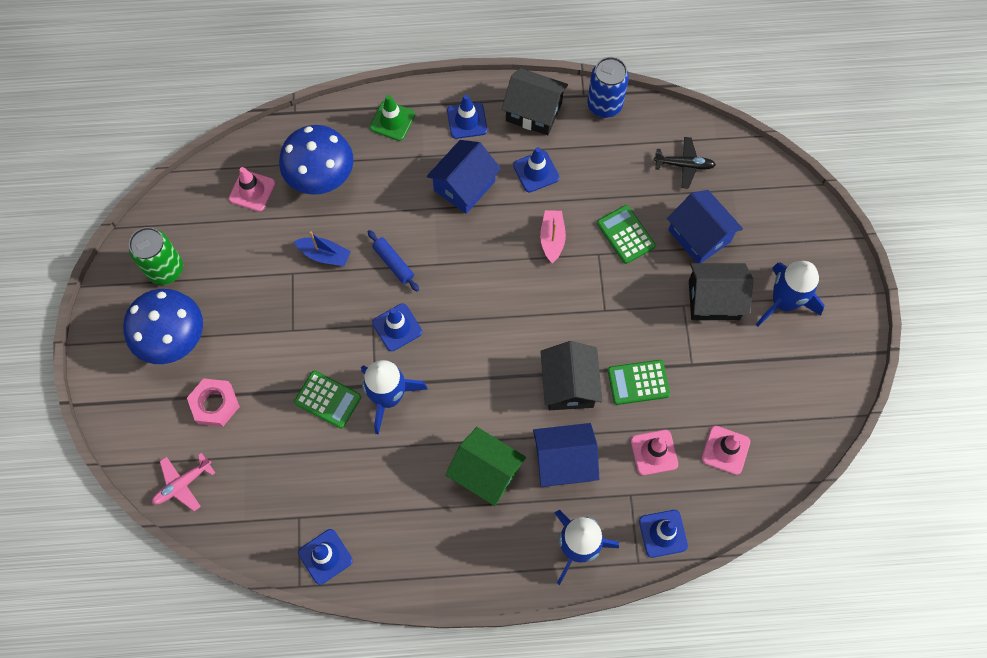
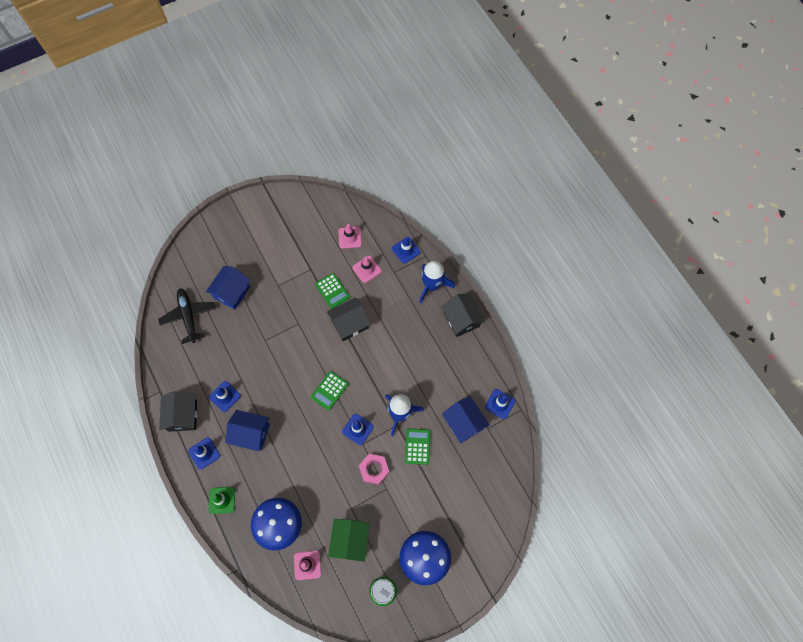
camera: 115 degrees left, 0 degrees up
pink plane [152,453,215,511] -> none
pink nut [187,378,240,427] -> pink nut moved to [359,454,389,485]
blue boat [294,231,351,266] -> none
blue rolling pin [368,230,419,292] -> none
green house [445,427,526,506] -> green house moved to [328,519,370,562]
blue house [533,423,599,487] -> blue house moved to [442,396,490,443]
pink boat [540,210,566,263] -> none
blue can [587,57,629,118] -> none
green calculator [597,205,656,264] -> green calculator moved to [311,371,349,410]
black plane [654,137,716,189] -> black plane [158,288,216,344], size x1.58
black house [689,263,753,320] -> black house moved to [441,293,485,337]
blue rocket [756,261,825,326] -> none

